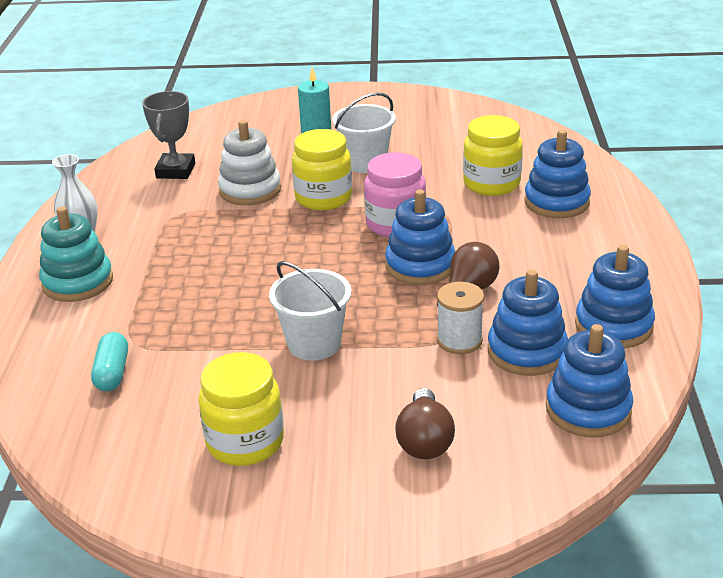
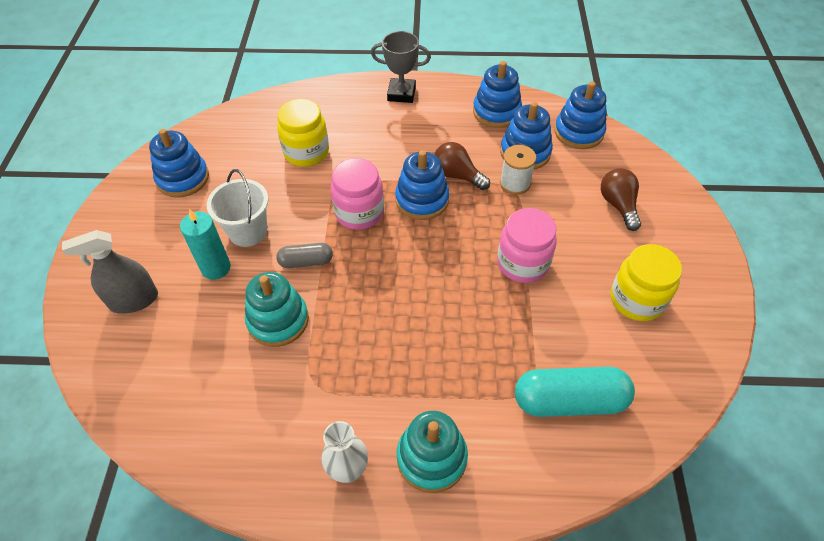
camera: 90 degrees left, 20 degrees up
turquoise capsule [91,332,128,391] -> turquoise capsule [515,367,635,417], size x1.80
grey trophy [142,91,195,179] -> grey trophy moved to [371,31,431,103]
white stacking toy [218,120,281,205] -> turquoise stacking toy [245,272,309,347]
white bucket [269,261,352,361] -> pink jar [497,208,557,283]
yellow jar [292,129,352,210] -> grey capsule [276,243,333,268]
brown light bulb [395,388,455,459] -> brown light bulb turned 105 degrees counterclockwise [601,168,641,231]
blue stacking toy [524,130,591,218] -> blue stacking toy moved to [149,129,209,198]
none -> grey spray bottle [62,230,158,314]

